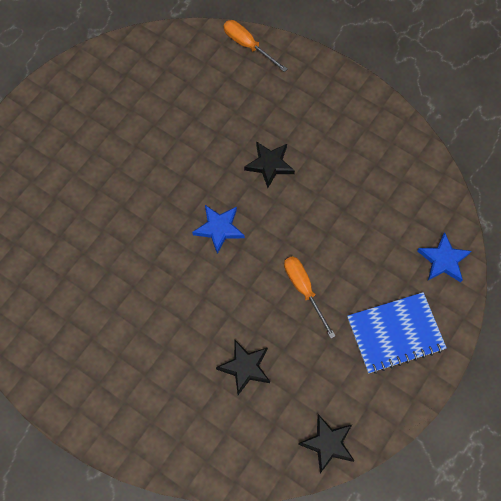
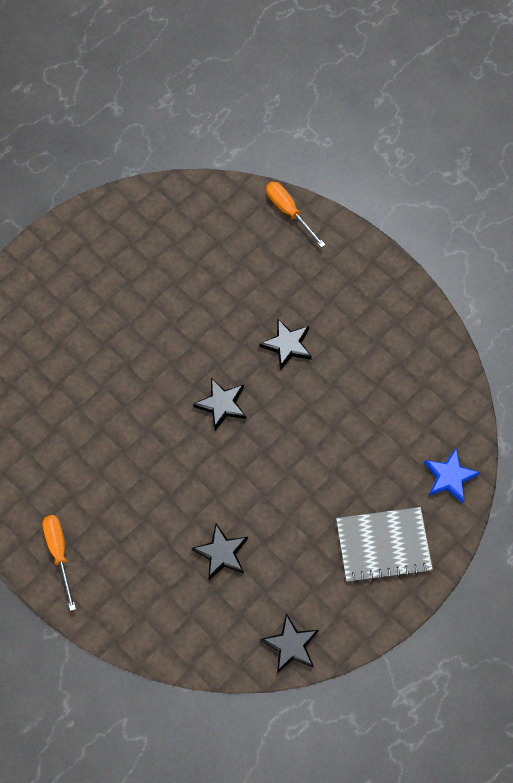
camera: 10 degrees right, 0 degrees up
blue star [192,205,245,254] -> black star [193,378,246,431]
orange screwdriver [284,256,335,338] -> orange screwdriver moved to [42,515,76,611]
blue notebook [347,292,447,374] -> grey notebook [336,507,433,583]

